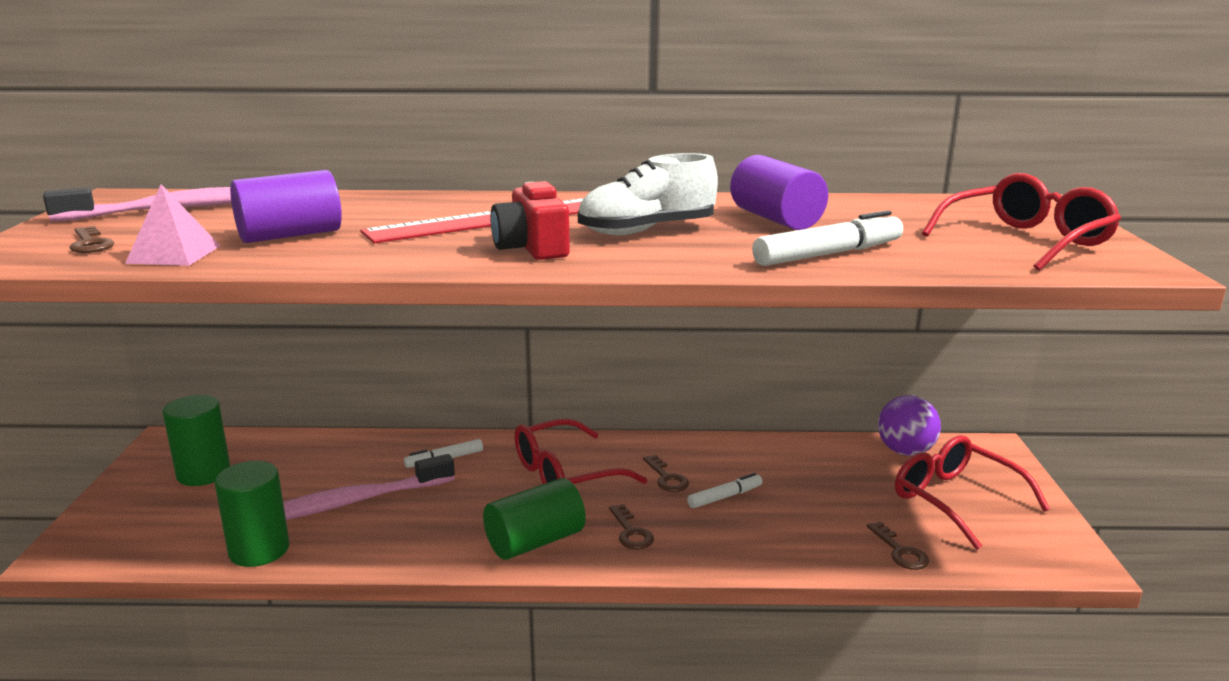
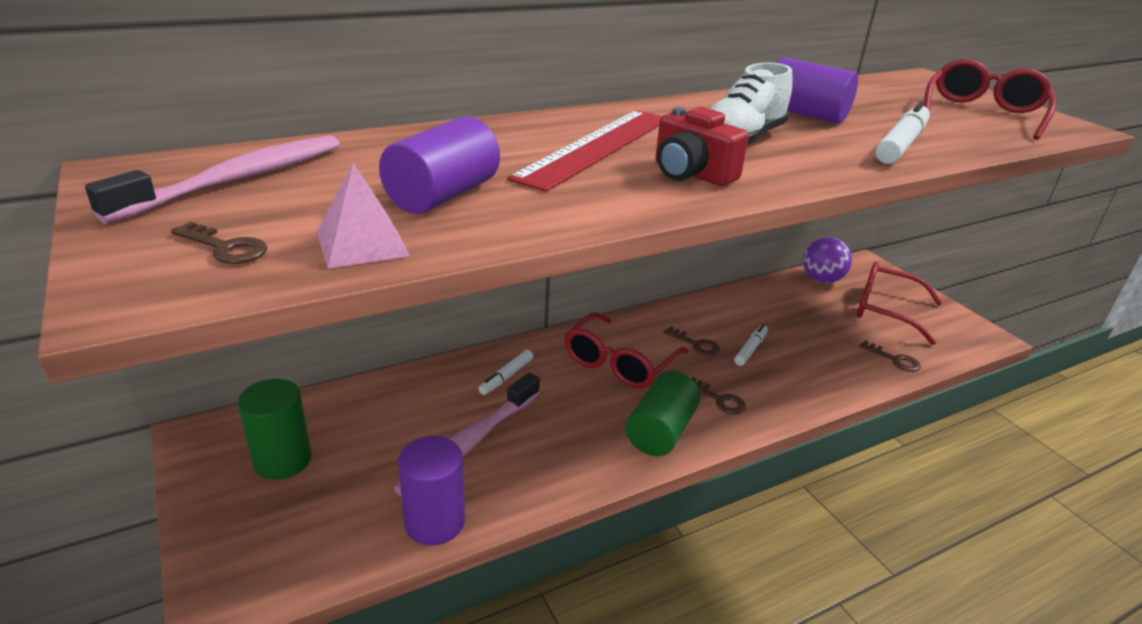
camera: 30 degrees left, 10 degrees up
green cylinder [214,461,289,567] -> purple cylinder [398,436,465,545]

